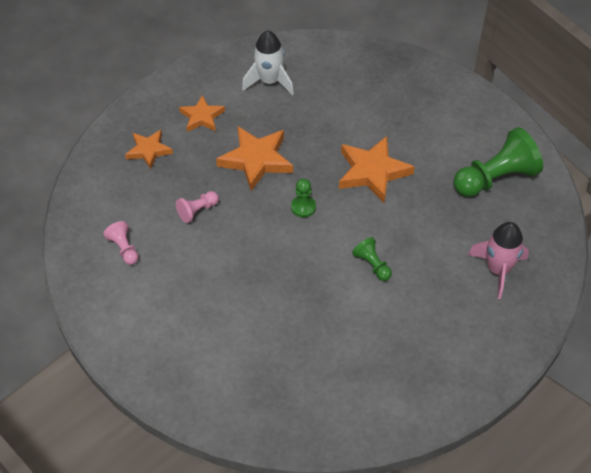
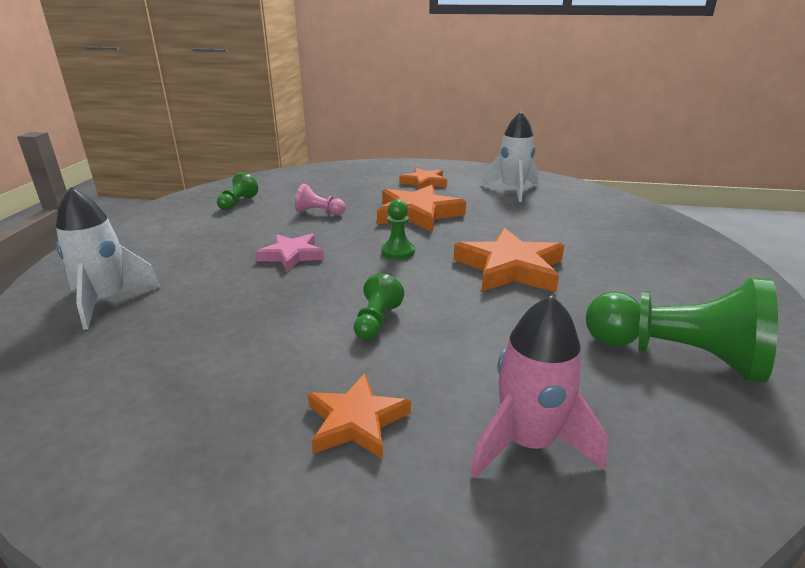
camera: 50 degrees right, 25 degrees down
pink pawn [103,221,138,265] -> green pawn [217,172,258,210]
orange star [125,130,173,169] -> orange star moved to [307,373,411,459]
none -> white rocket [56,187,161,330]
none -> pink star [256,234,324,272]

